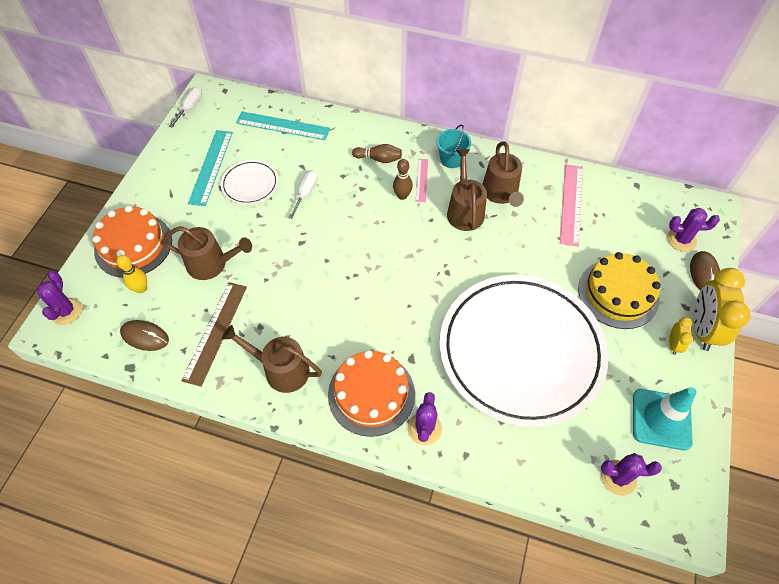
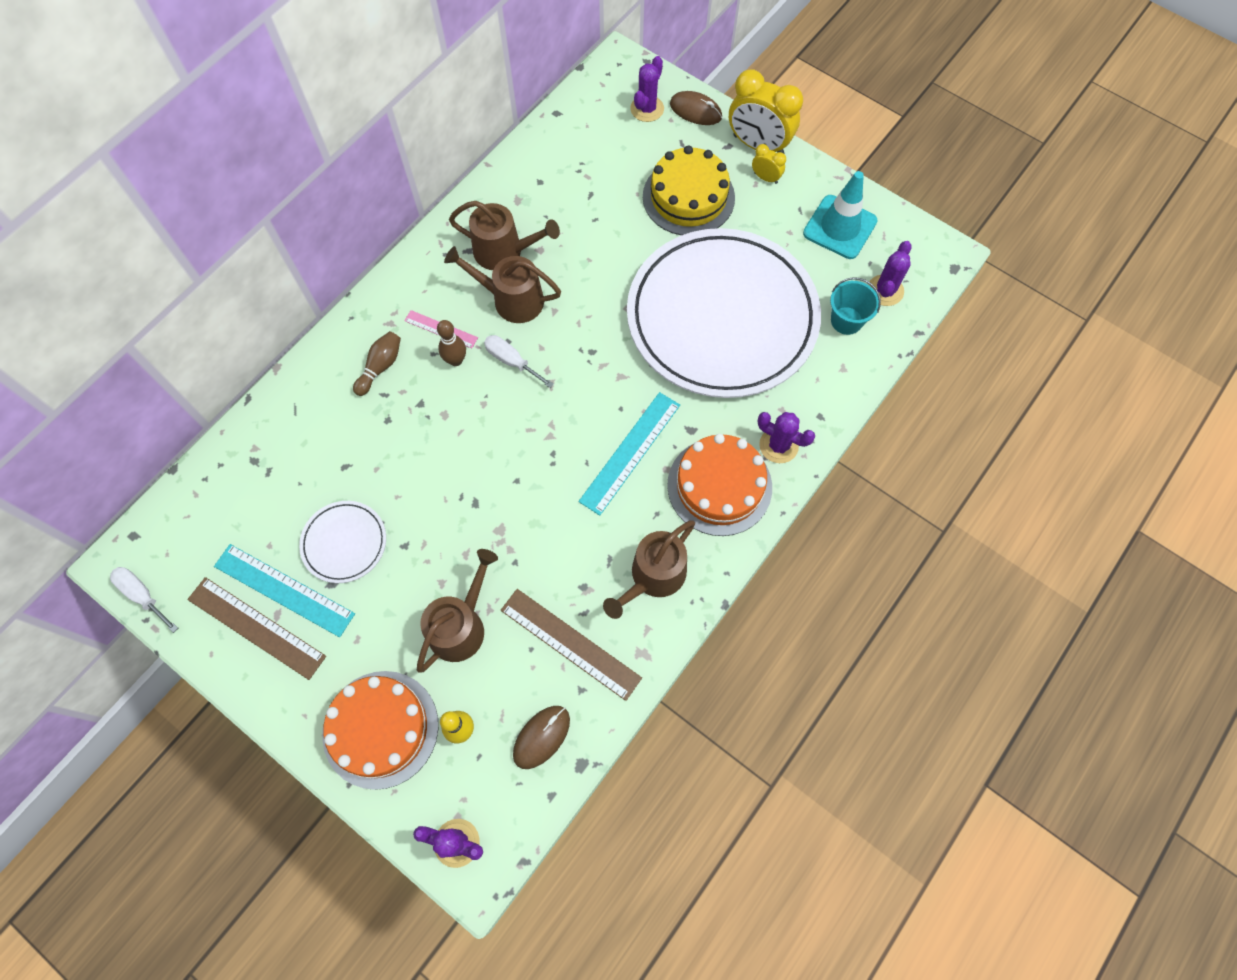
camera: 70 degrees left, 10 degrees up
turquoise ruler [236,111,330,140] -> turquoise ruler moved to [579,392,680,516]
white screwdriver [288,170,318,219] -> white screwdriver moved to [484,335,554,388]
turquoise bucket [436,124,471,168] -> turquoise bucket moved to [830,277,881,335]
pink ruler [560,164,583,247] -> none
none -> brown ruler [187,577,326,680]

